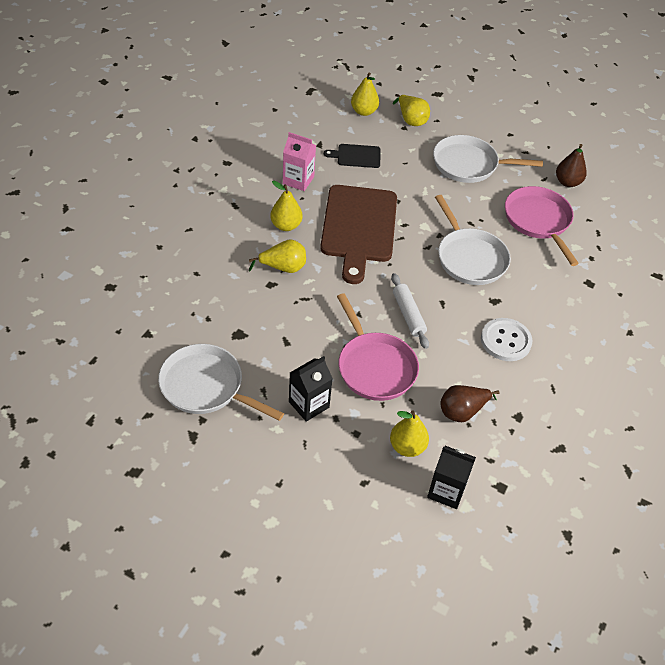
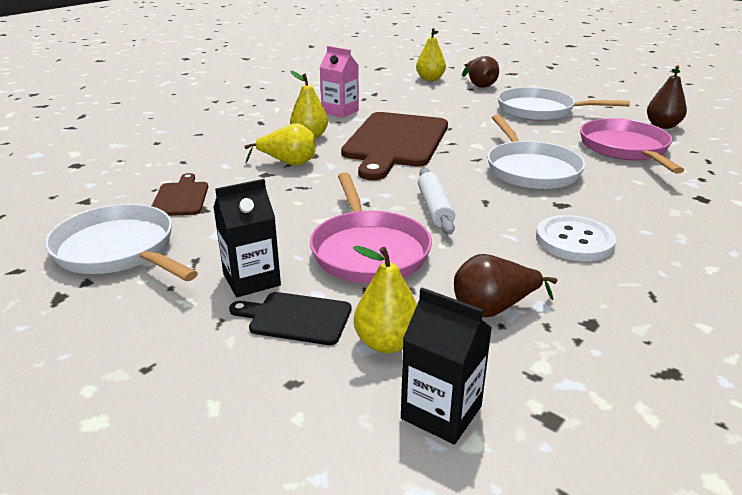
camera: 15 degrees right, 20 degrees down
black cutting board [324,144,380,168] -> black cutting board moved to [229,292,352,345]
yellow pear [393,94,430,126] -> brown pear [462,56,499,88]
none -> brown cutting board [152,173,208,216]

